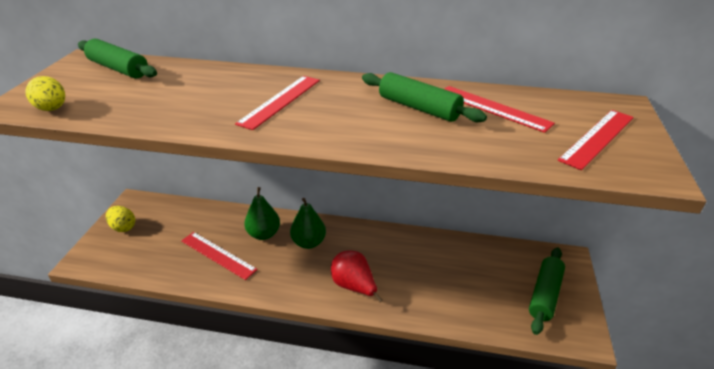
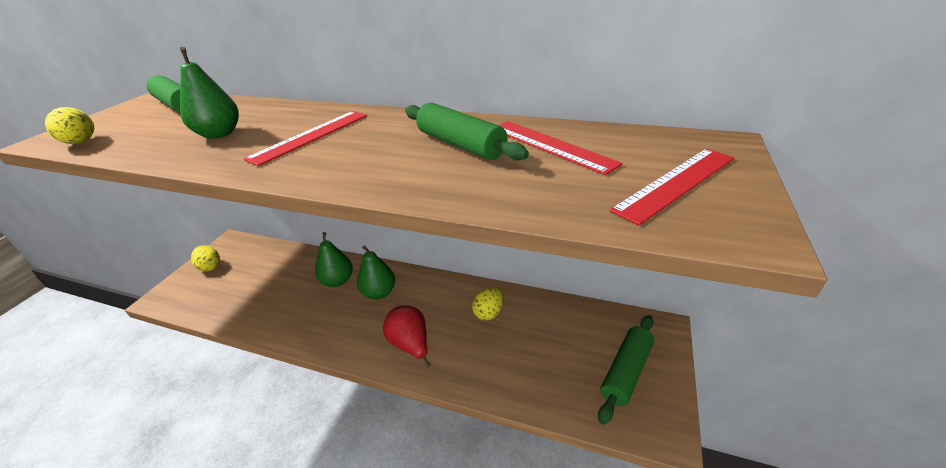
camera: 10 degrees right, 0 degrees up
red ruler [181,232,258,280] -> none
none -> green pear [180,47,239,139]
none -> yellow egg [472,287,503,320]

